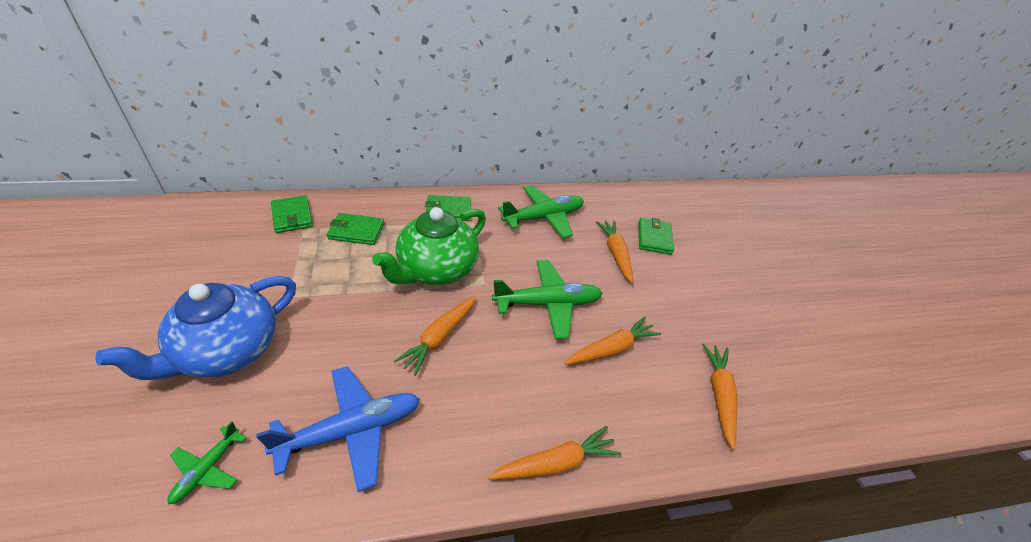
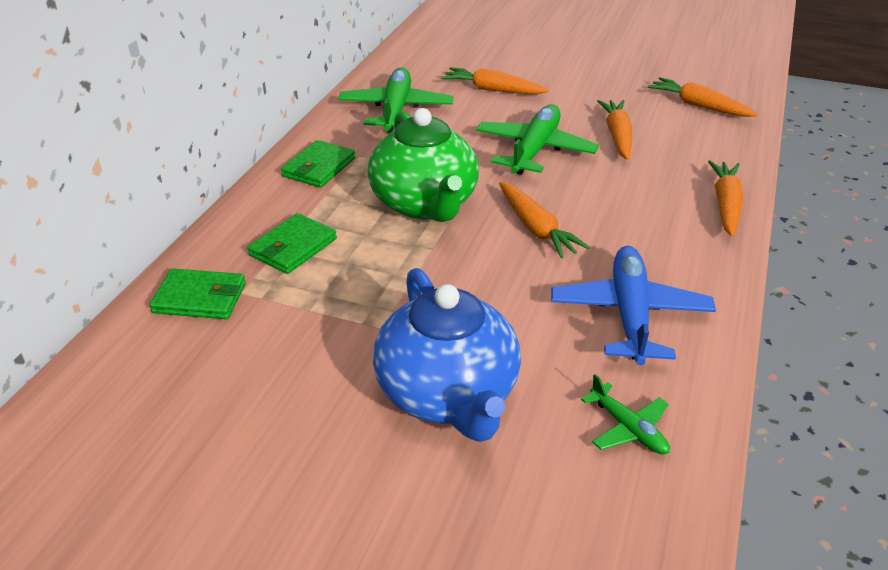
camera: 55 degrees left, 5 degrees down
green wallet [638,218,674,255] -> none

